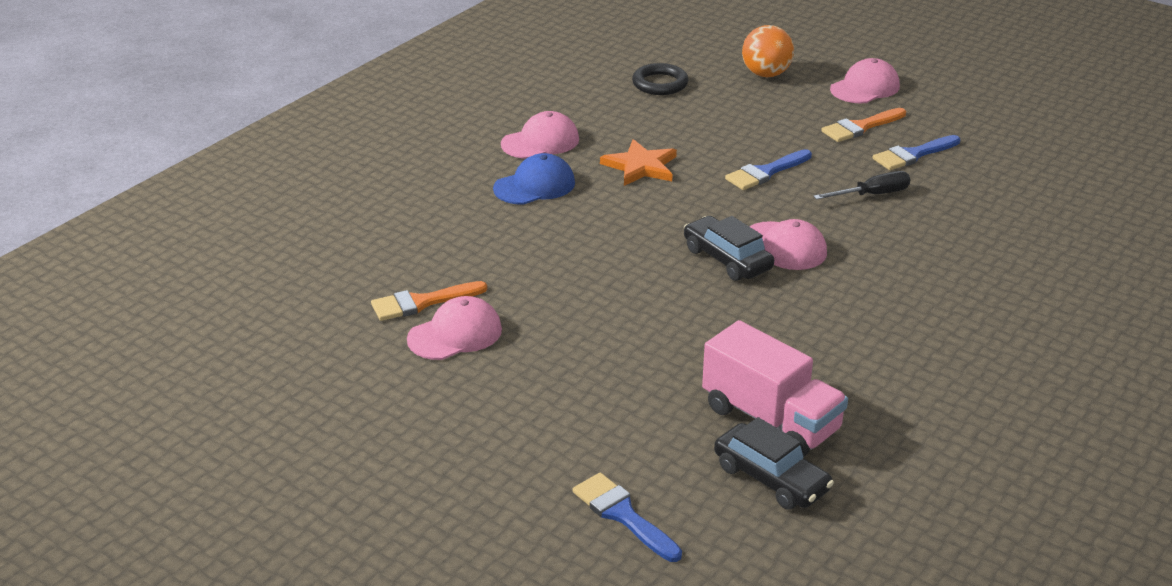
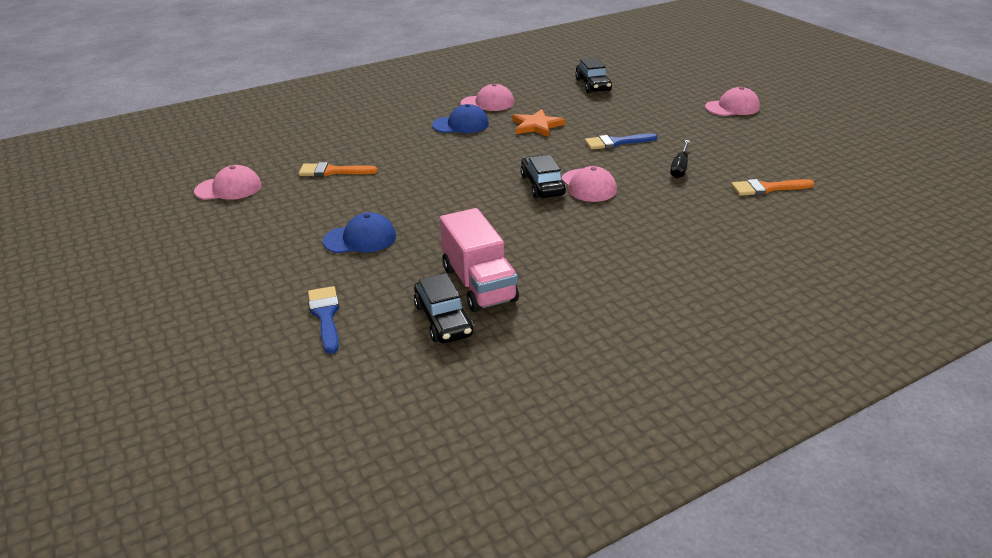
camera: 25 degrees right, 0 degrees up
pink cap [407,296,502,360] -> pink cap moved to [194,165,262,200]
black ring [632,63,688,95] -> black car [575,58,612,93]
orange ball [742,25,794,77] -> none
black screwdriver [813,171,910,200] -> black screwdriver turned 105 degrees clockwise [670,140,690,178]
orange brush [821,108,906,142] -> orange brush moved to [731,179,814,196]
blue brush [873,135,960,170] -> none
none -> blue cap [323,212,396,253]

